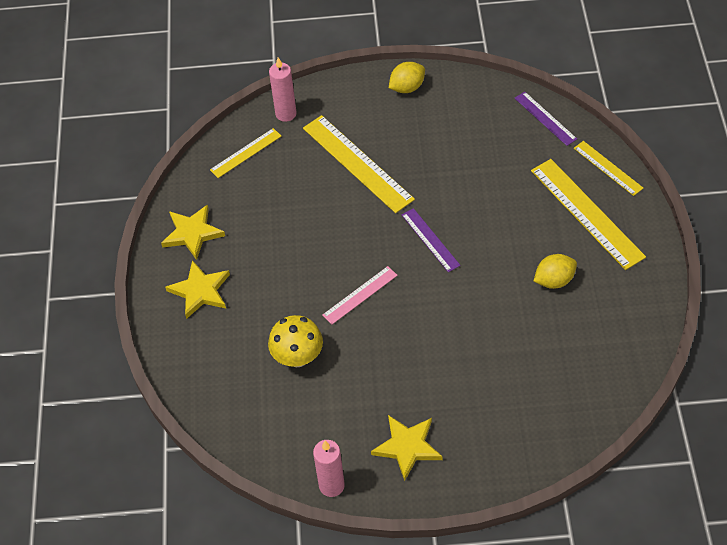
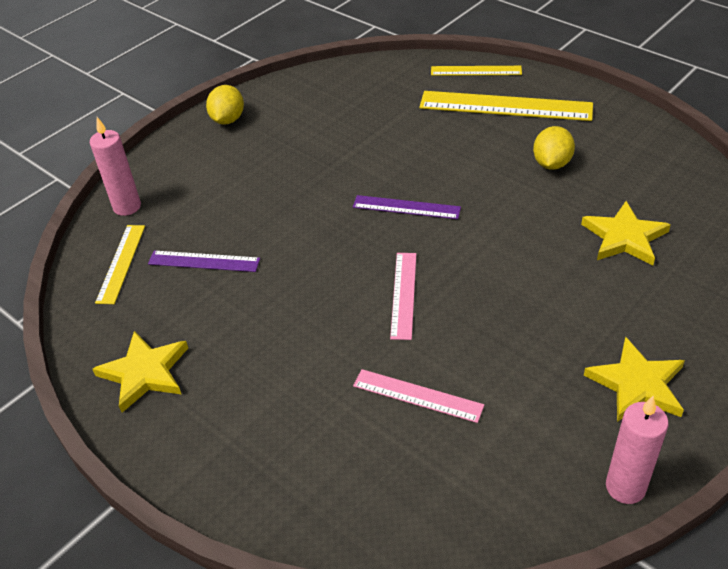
camera: 45 degrees left, 10 degrees down
yellow star [165,260,230,319] -> yellow star moved to [581,201,671,265]
yellow mushroom [268,315,323,367] -> pink ruler [353,369,484,423]
yellow ruler [303,115,415,213] -> none
purple ruler [515,92,577,146] -> purple ruler moved to [148,250,260,272]

